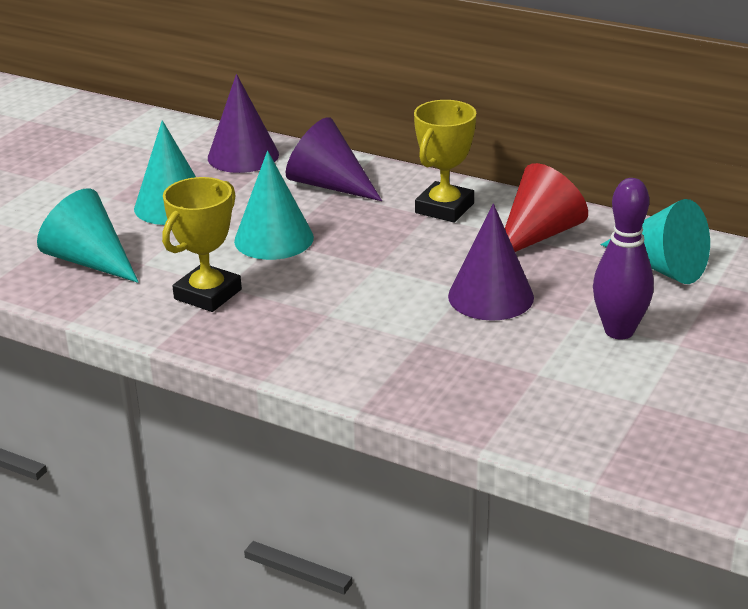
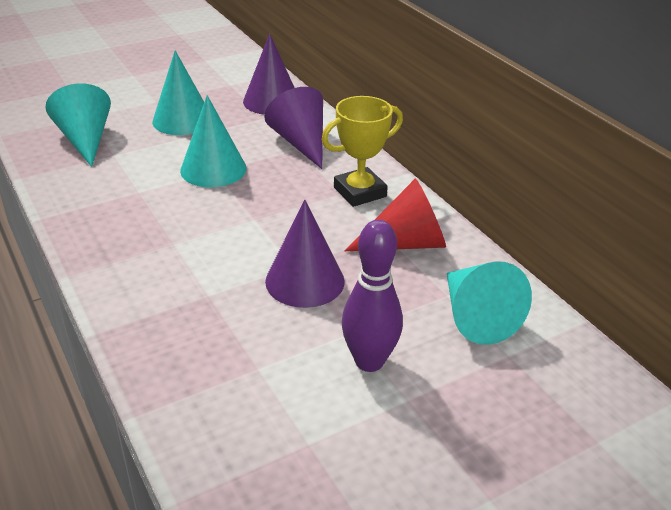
camera: 30 degrees right, 5 degrees up
yellow trophy [162,177,242,312] -> none

